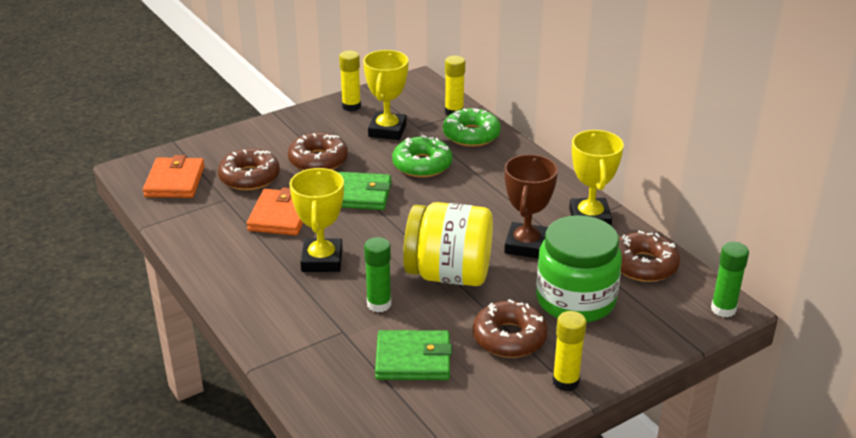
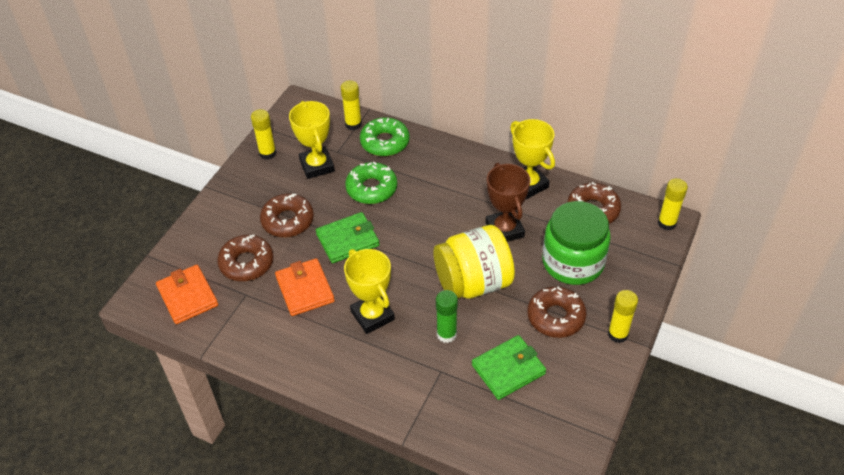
camera: 30 degrees left, 15 degrees up
green glue stick [711,242,749,317] -> yellow glue stick [658,178,688,231]

